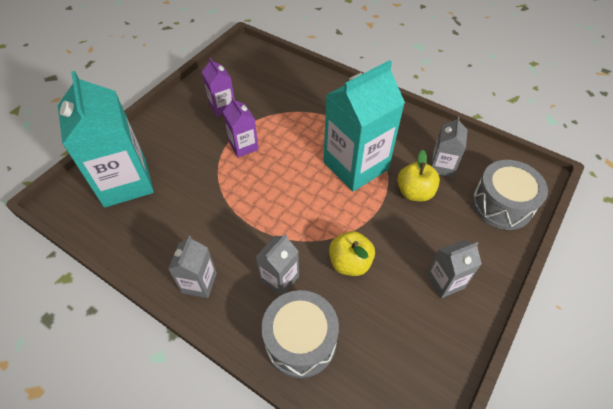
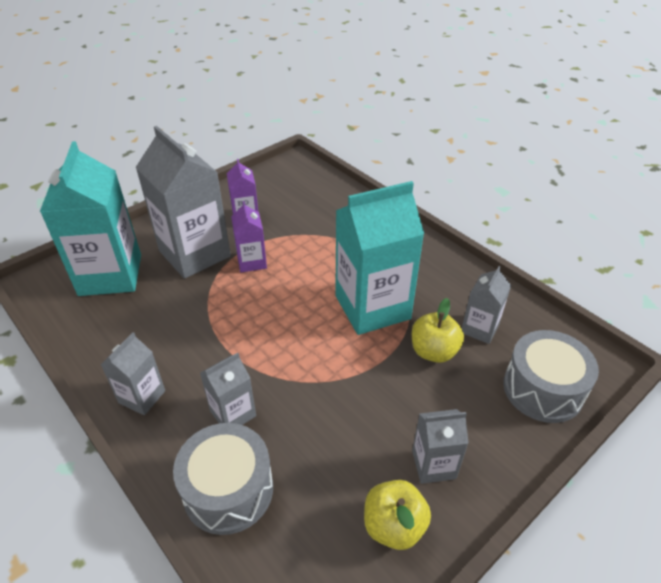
camera: 15 degrees right, 10 degrees down
yellow apple [329,231,375,276] -> yellow apple moved to [364,480,431,550]
none -> grey carton [136,126,231,279]

